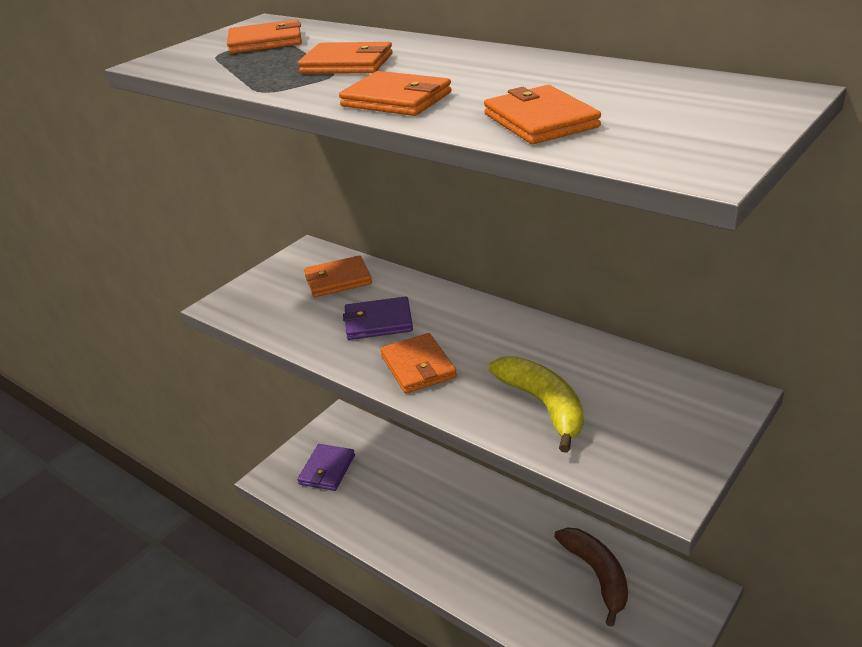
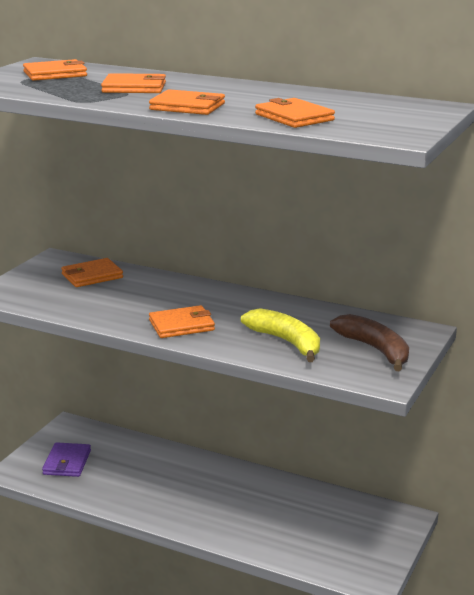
camera: 15 degrees left, 10 degrees down
purple wallet [343,296,413,340] -> none
orange wallet [380,333,457,394] -> orange wallet turned 75 degrees counterclockwise [149,305,215,338]
brown banana [554,527,628,627] -> brown banana moved to [330,314,409,371]

